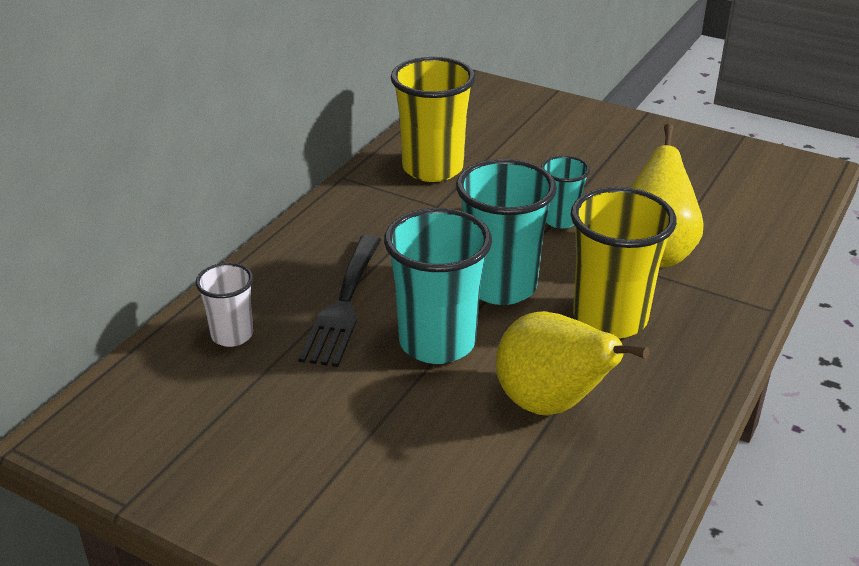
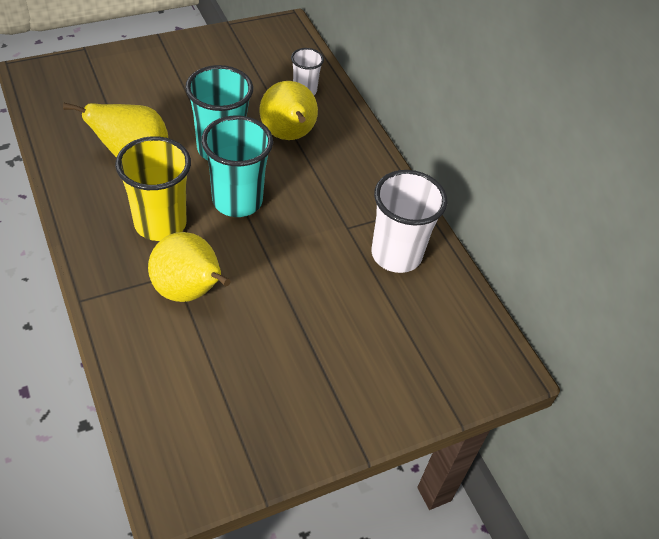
camera: 120 degrees right, 15 degrees up
black fork [298,235,382,367] -> yellow pear [259,81,318,140]
yellow cup [391,57,476,182] -> white cup [371,170,447,273]
turquoise cup [541,155,590,229] -> none

